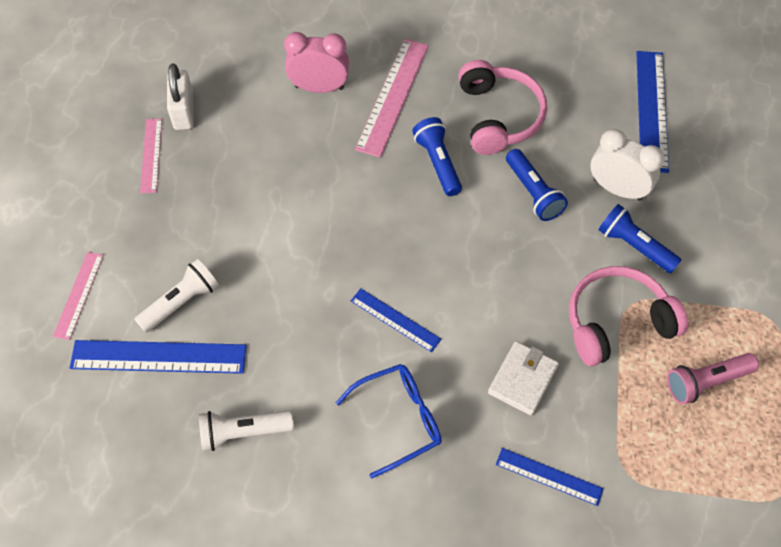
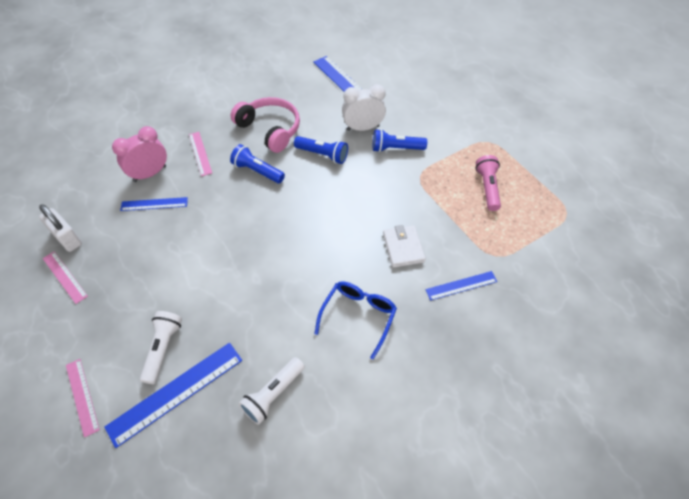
camera: 40 degrees left, 5 degrees down
blue ruler [351,288,441,353] -> blue ruler moved to [120,197,188,211]
pink ruler [355,39,429,158] -> pink ruler [189,132,212,176], size x0.58
pink headphones [569,266,688,366] -> none
pink flashlight [667,353,759,404] -> pink flashlight turned 150 degrees clockwise [475,155,501,211]

